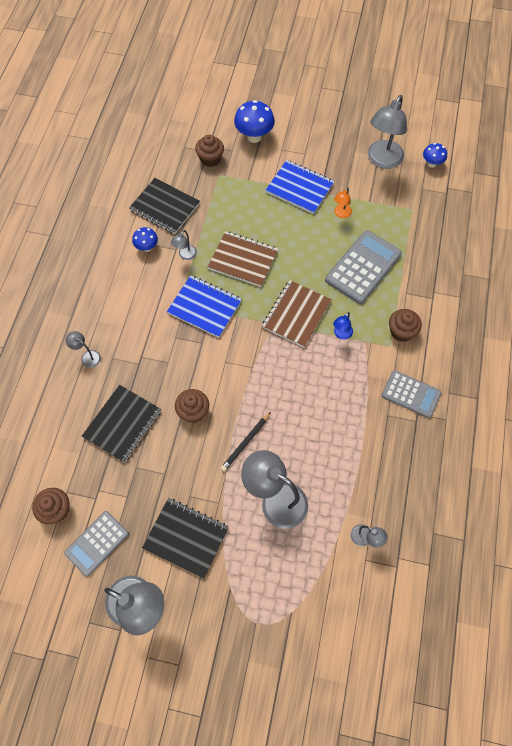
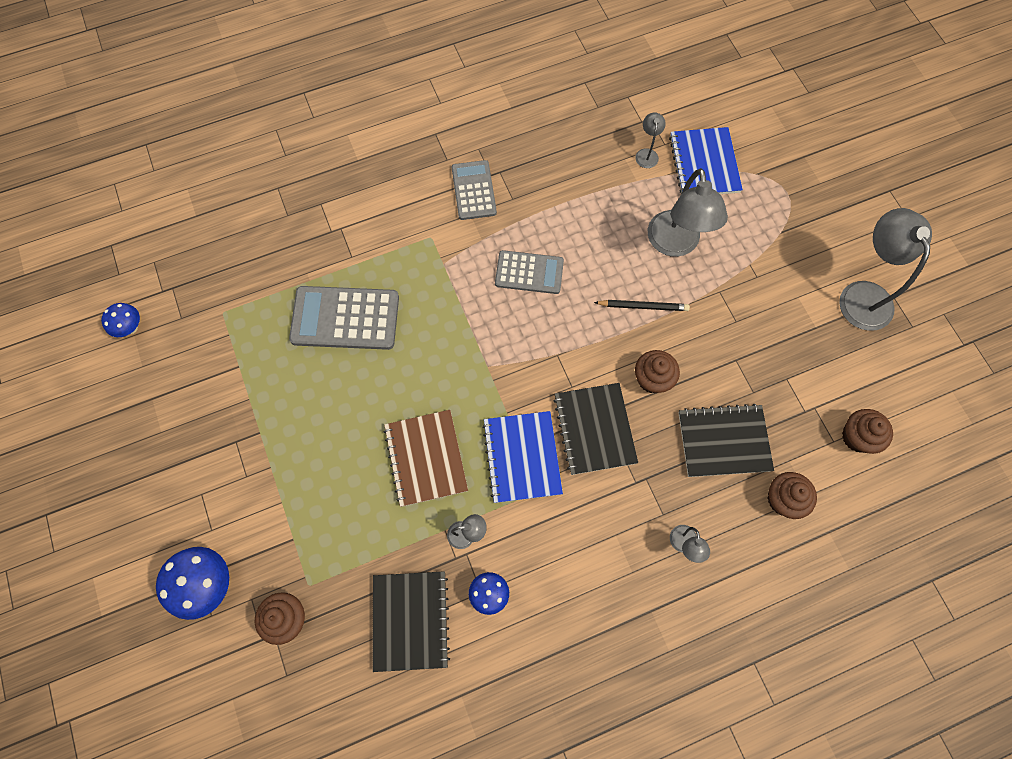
camera: 125 degrees left, 5 degrees up
grey calculator [64,511,129,577] -> grey calculator moved to [495,250,564,294]
black notebook [142,498,229,579] -> black notebook moved to [553,383,638,475]
brown notebook [262,280,332,348] -> none
blue notebook [266,160,334,214] -> blue notebook moved to [669,127,743,194]
blue lamp [333,312,353,340] -> none
orange lamp [334,187,352,218] -> none
grey lamp [368,95,407,169] -> none
brown cupcake [389,309,422,342] -> brown cupcake moved to [768,472,817,519]

